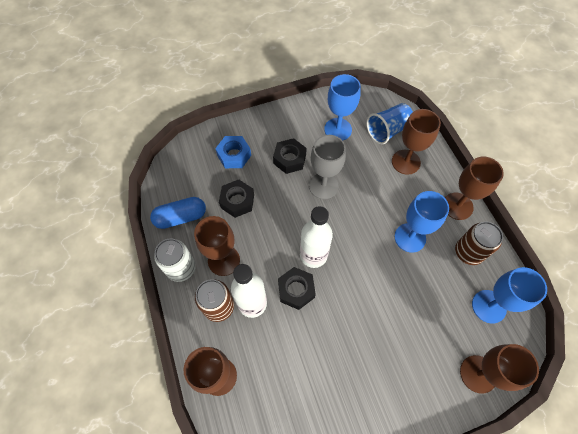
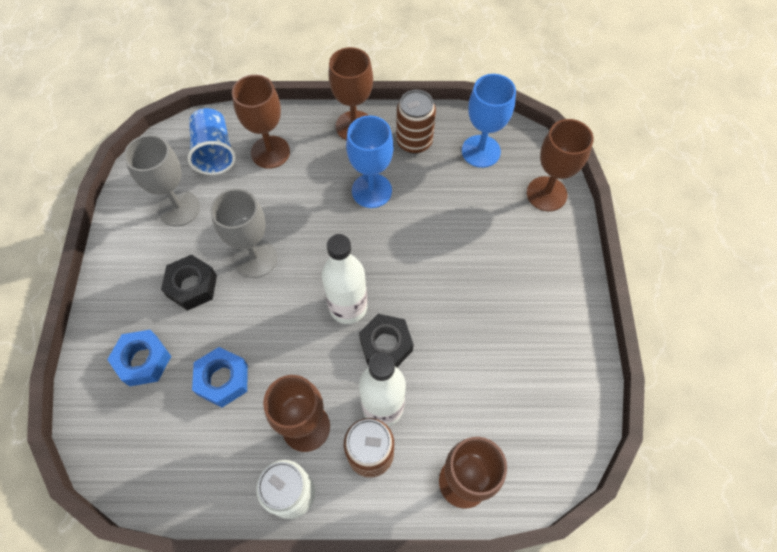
camera: 70 degrees left, 0 degrees up
blue capsule [150,197,206,229] -> none
black nut [219,180,254,218] -> blue nut [192,347,248,407]
blue goblet [324,74,361,141] -> grey goblet [124,135,200,227]

